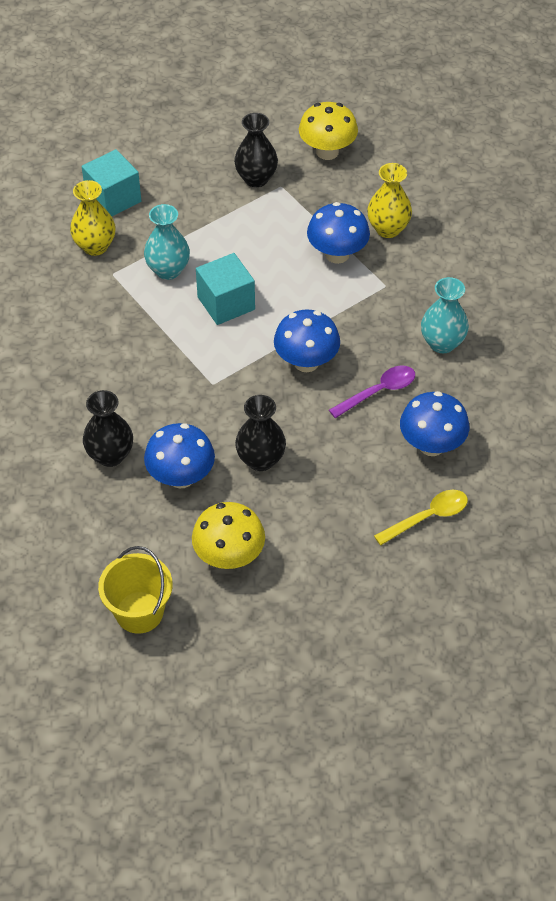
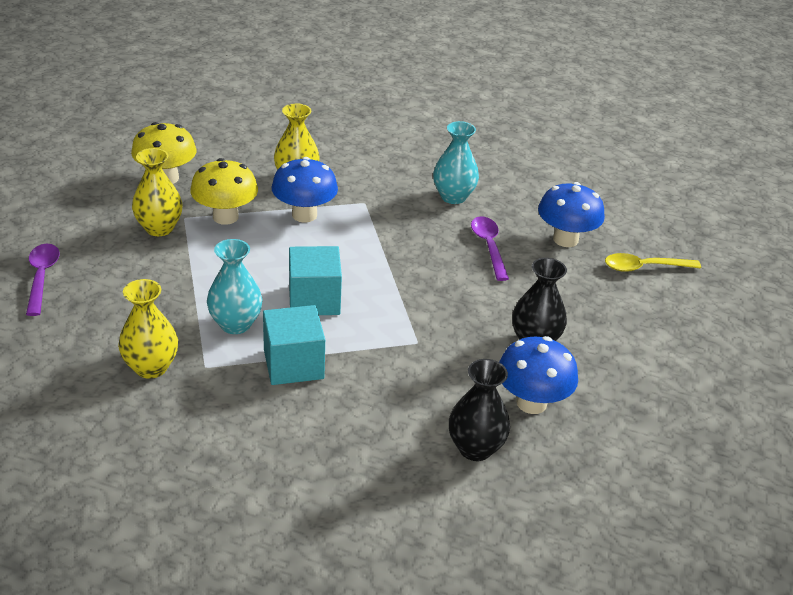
camera: 70 degrees left, 15 degrees down
turquoise cube [82,149,141,216] -> turquoise cube moved to [263,305,325,385]
yellow bucket [98,546,173,634] -> none
yellow mushroom [192,502,265,569] -> yellow mushroom moved to [190,158,258,225]
black vase [234,113,278,187] -> yellow vase [132,148,182,236]
blue mushroom [274,309,340,372] -> none
yellow spoon [374,490,468,545] -> yellow spoon turned 90 degrees counterclockwise [605,253,701,272]
none -> purple spoon [26,244,60,316]

